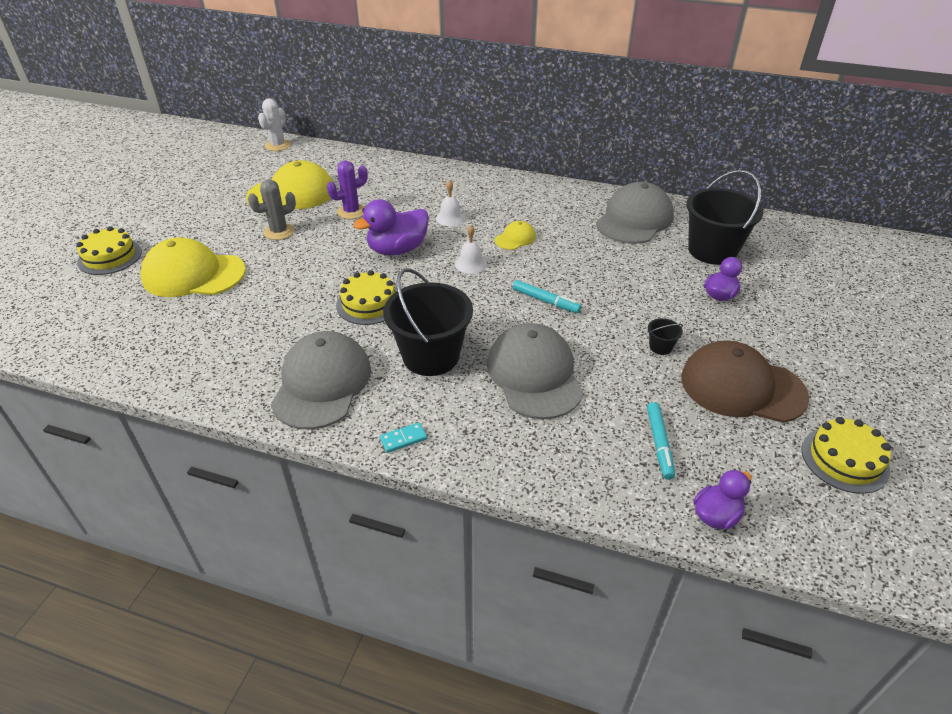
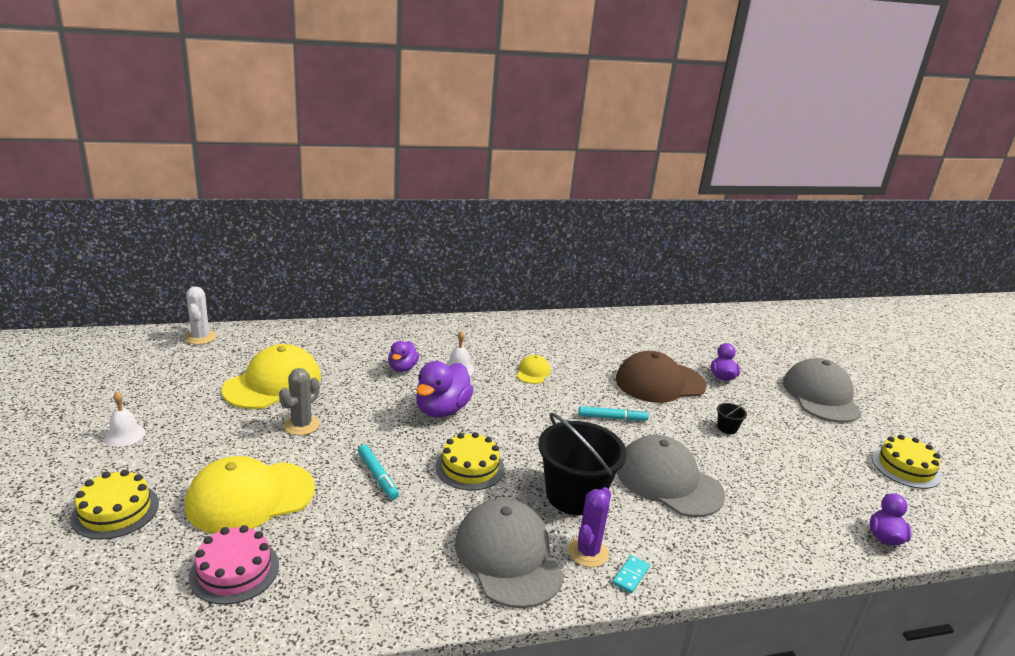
camera: 35 degrees left, 15 degrees down
purple cactus [327,160,368,219] -> purple cactus moved to [568,487,611,567]
white bell [455,225,487,274] -> white bell moved to [105,391,145,446]
grey cap [596,182,674,244] -> grey cap moved to [783,358,862,423]
turquoise marker [647,402,675,480] -> turquoise marker moved to [358,445,399,500]
brown cap [681,340,809,423] -> brown cap moved to [616,351,707,403]
black bucket [686,170,764,265] -> none
none -> pink cake [189,525,279,605]
none -> purple duck [388,341,419,372]

